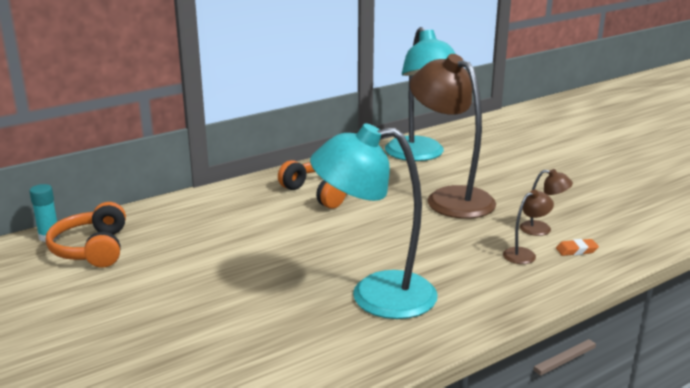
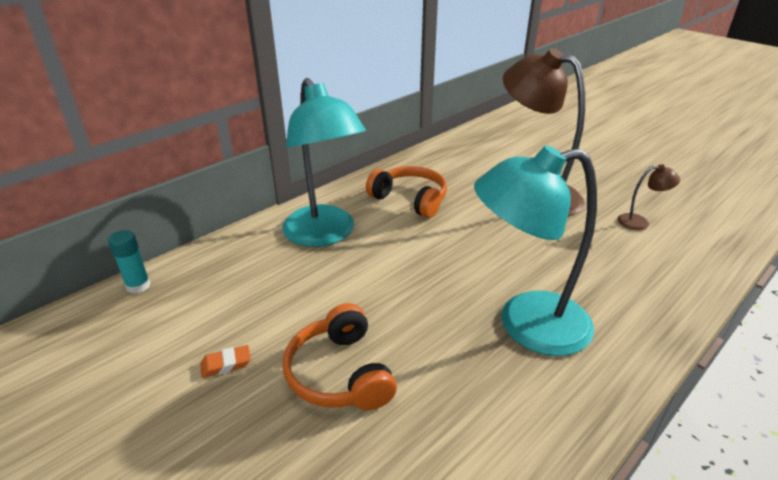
camera: 10 degrees left, 10 degrees up
orange headphones [46,202,126,268] -> orange headphones moved to [283,303,397,410]
turquoise lamp [385,27,456,161] -> turquoise lamp moved to [282,78,366,247]
brown lamp [503,190,554,264] -> none
orange eraser [556,239,599,256] -> orange eraser moved to [200,345,251,378]

